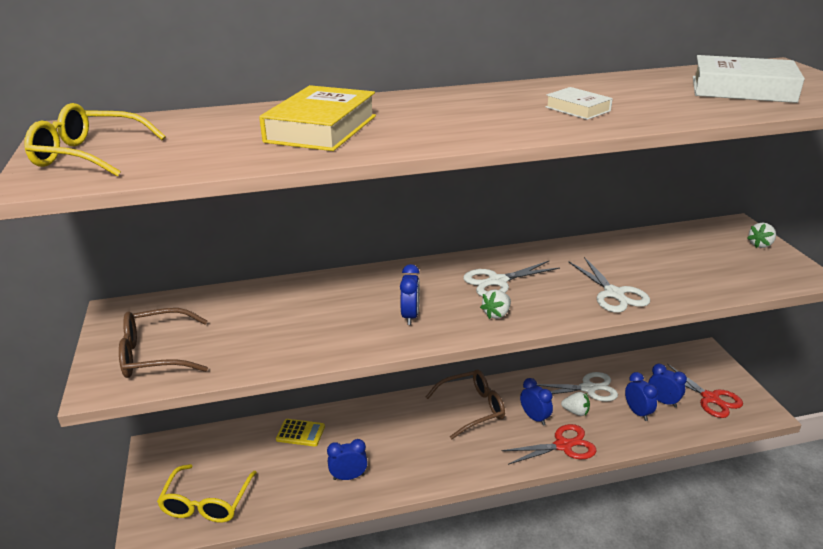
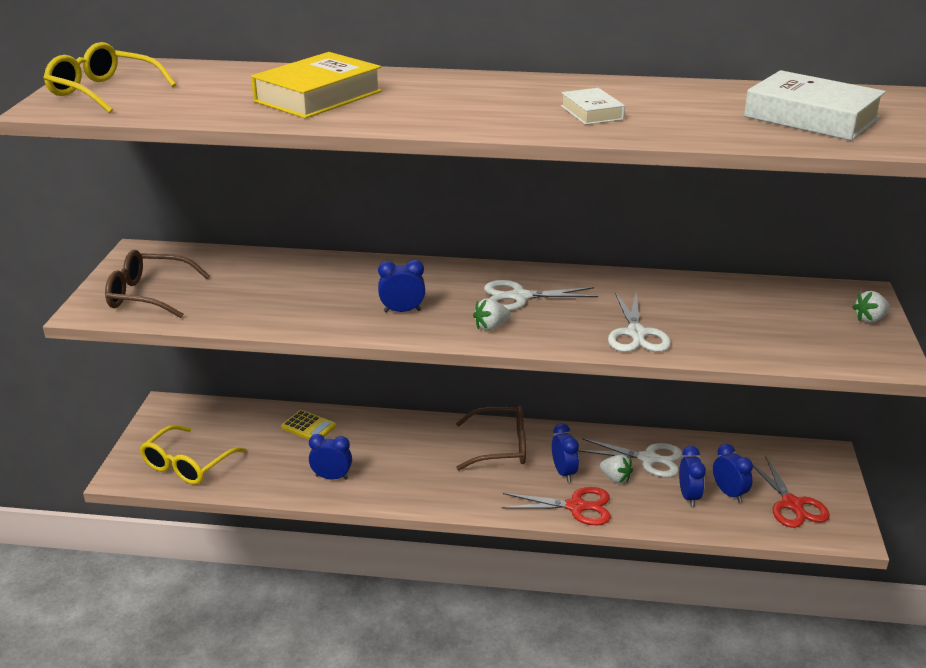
camera: 20 degrees right, 0 degrees up
blue clock [400,264,420,325] -> blue clock turned 120 degrees counterclockwise [378,260,425,312]

